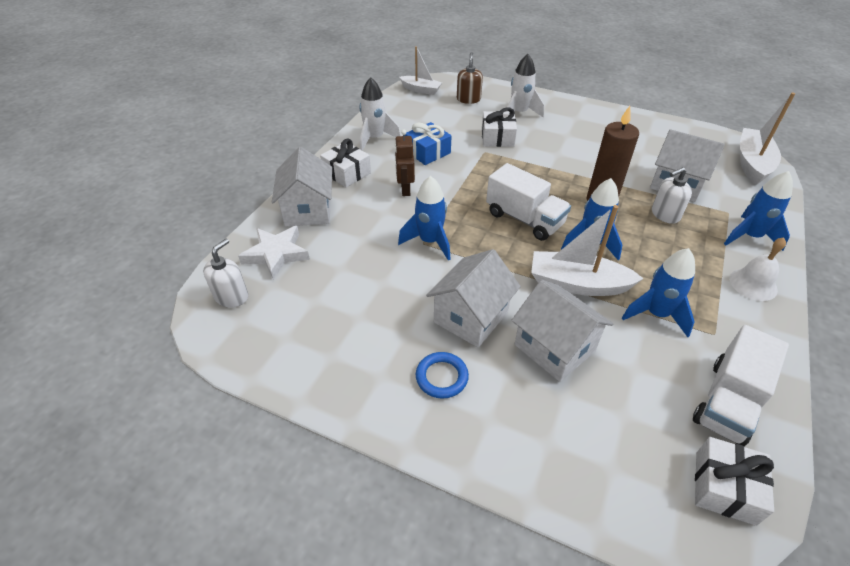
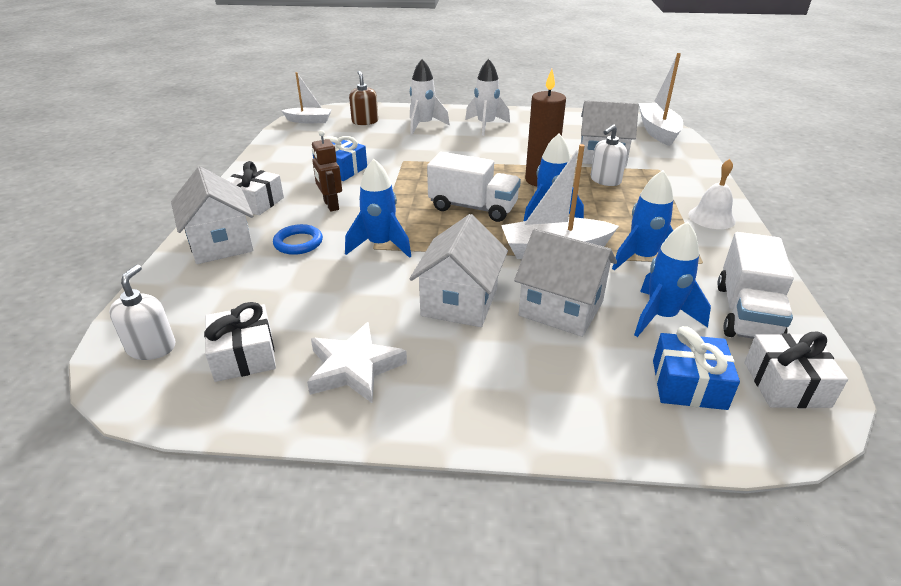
camera: 20 degrees left, 10 degrees down
white star [238,226,310,280] -> white star moved to [307,322,407,403]
white rocket [360,77,400,151] -> white rocket moved to [465,59,510,136]
blue ring [416,352,469,399] -> blue ring moved to [273,224,323,255]
white gift [482,107,517,147] -> white gift moved to [204,302,276,382]
blue rocket [724,171,793,251] -> blue rocket moved to [634,222,711,337]
none -> blue gift [653,326,740,410]

